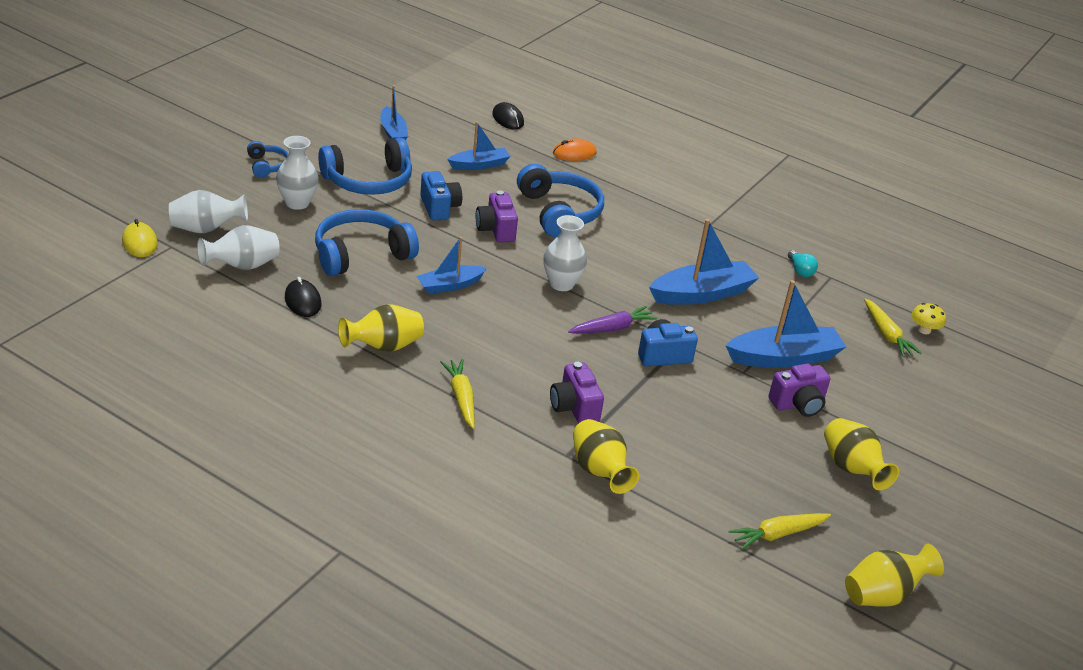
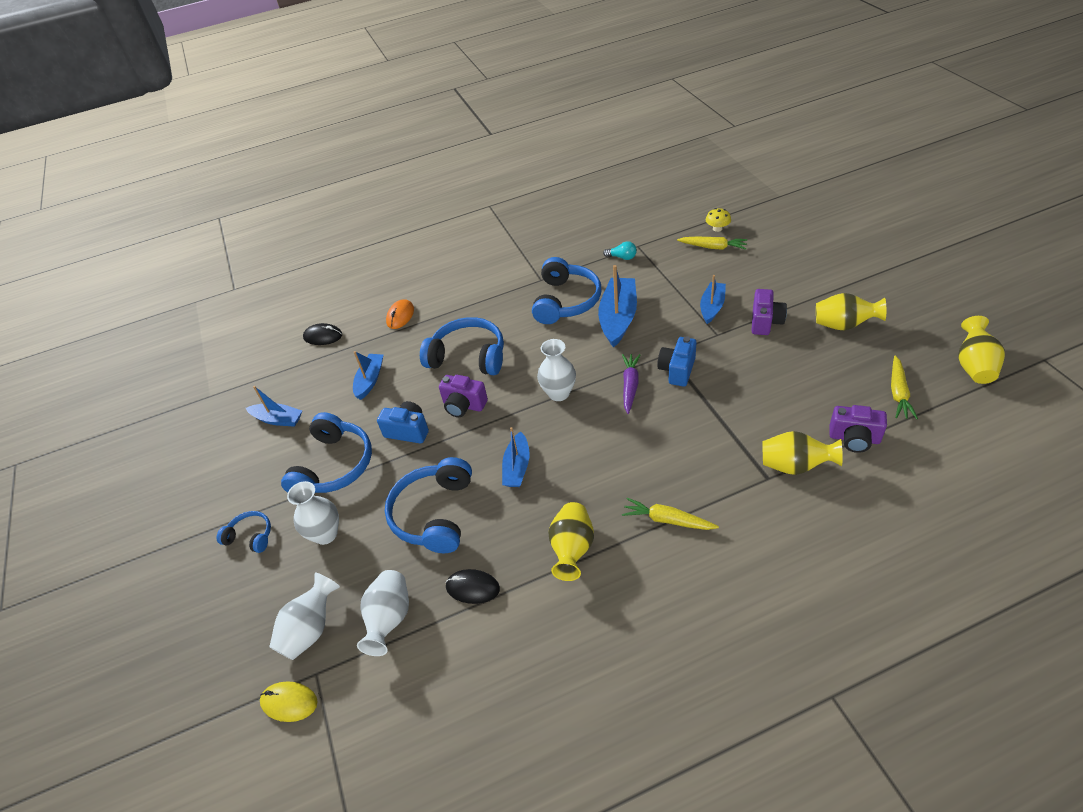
camera: 45 degrees left, 10 degrees up
purple camera [550,362,604,424] -> purple camera moved to [829,405,887,453]
blue boat [725,280,846,368] -> blue boat [700,275,726,324], size x0.61
none -> blue headphones [532,257,601,324]

